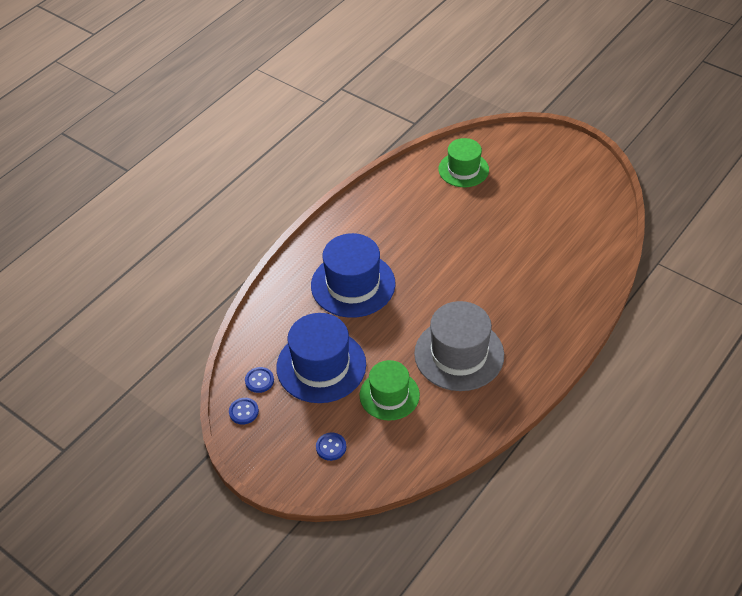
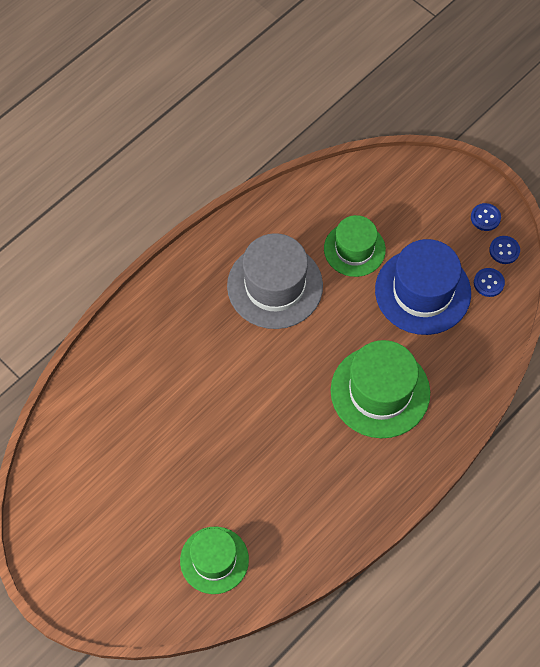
camera: 175 degrees left, 15 degrees up
blue hat [311,233,395,318] -> green hat [331,340,430,438]
blue button [316,432,346,461] -> blue button moved to [471,203,501,231]

